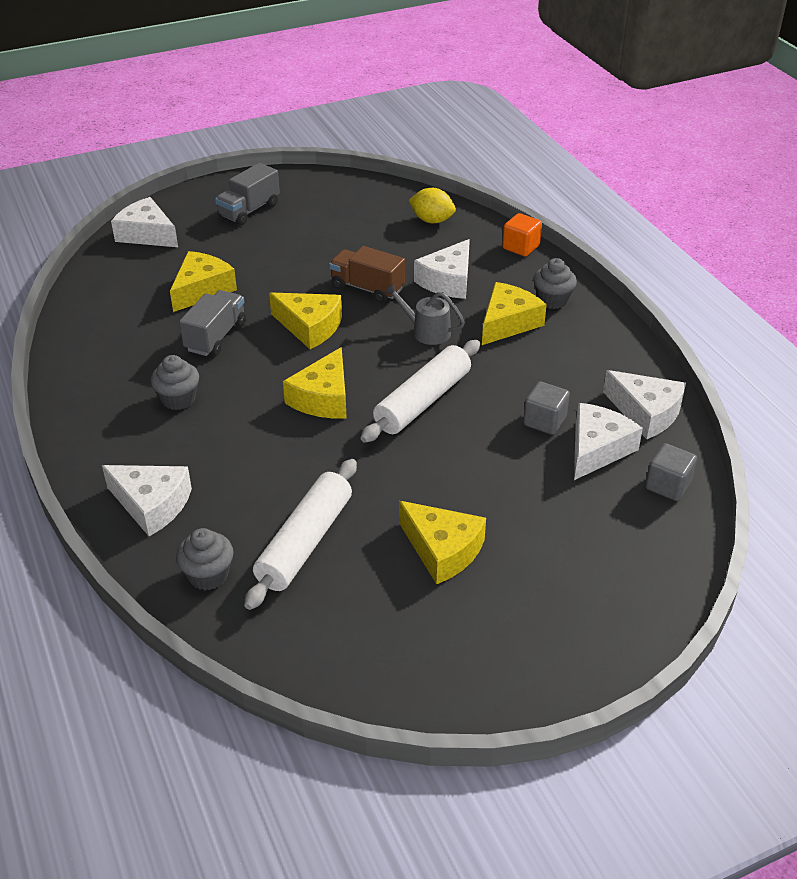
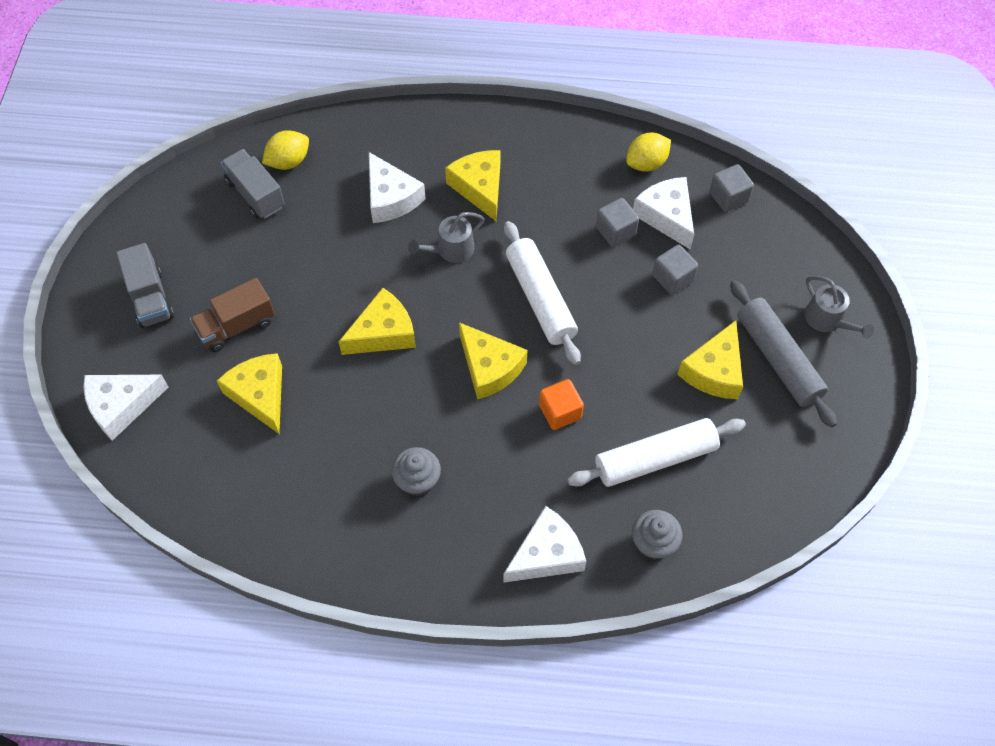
camera: 60 degrees left, 20 degrees up
grey truck [179,290,246,356] -> grey truck moved to [220,149,285,219]
white rolling pin [244,459,357,610] -> white rolling pin turned 75 degrees counterclockwise [567,418,746,487]
brown truck [329,246,405,303] -> brown truck moved to [190,278,275,352]
yellow cheese [399,501,486,584] -> yellow cheese turned 135 degrees clockwise [677,320,743,399]
orange cube [502,213,542,257] -> orange cube moved to [539,379,584,430]
grey cupcake [533,258,577,309] -> none
white cheese [603,370,686,439] -> yellow lemon [626,133,671,172]
none -> grey cube [652,245,698,295]
none -> grey rolling pin [730,280,837,428]
none -> grey watering can [805,276,874,339]

